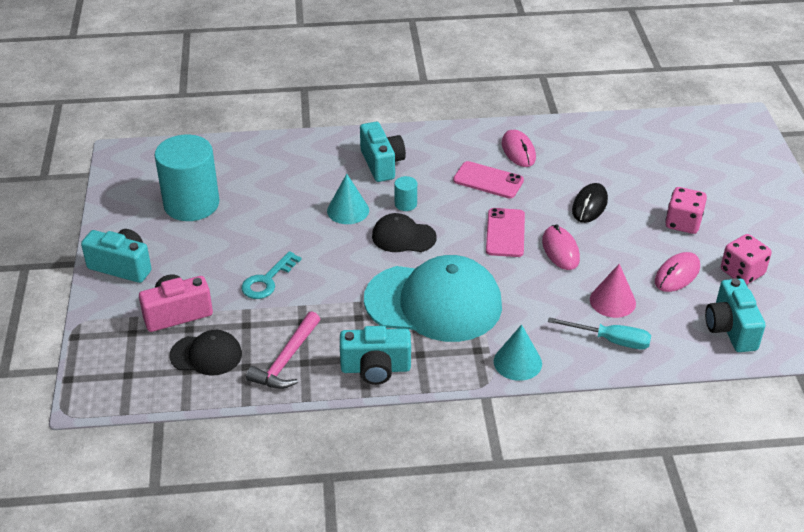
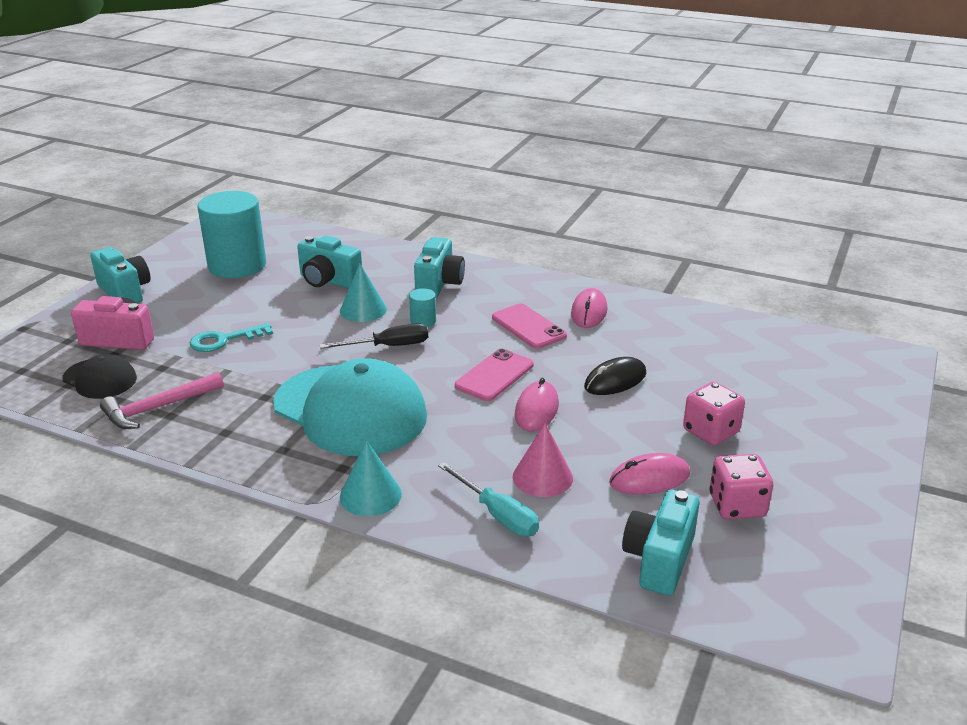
camera: 30 degrees right, 10 degrees down
turquoise camera [340,326,411,385] -> turquoise camera moved to [297,235,362,289]
black cap [372,213,437,252] -> black screwdriver [319,323,428,349]

